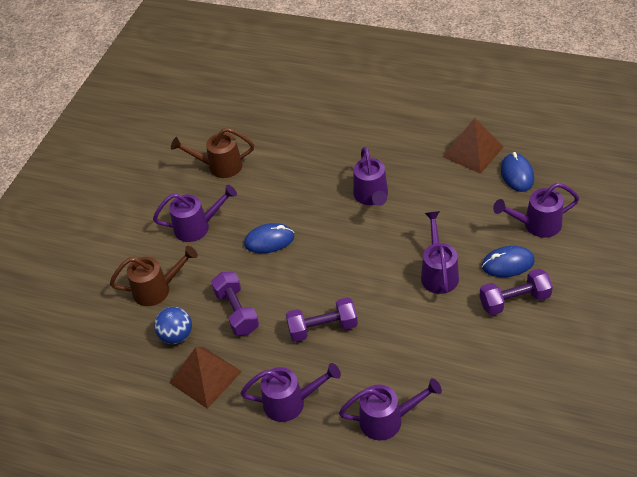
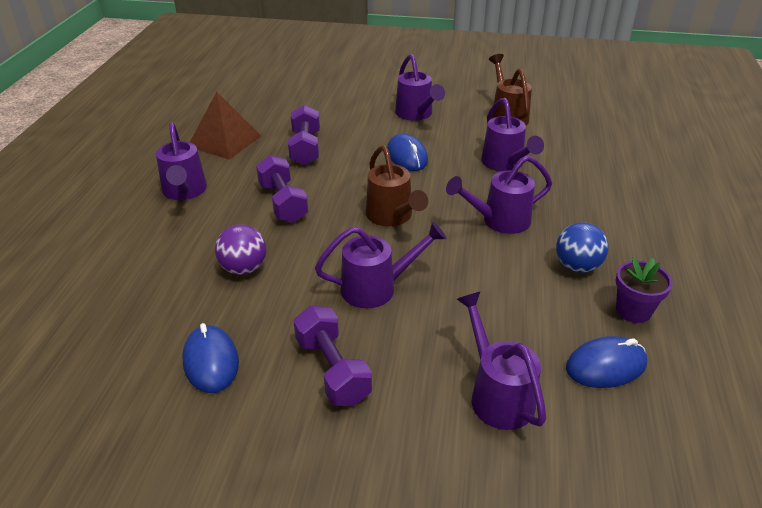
camera: 75 degrees right, 10 degrees down
brown watering can [110,246,198,306] -> brown watering can moved to [366,145,428,226]
blue ball [154,307,192,344] -> blue ball moved to [556,222,608,273]
purple dumbbell [211,272,259,335] -> purple dumbbell turned 60 degrees counterclockwise [288,105,320,165]
purple watering can [339,378,442,441] -> purple watering can moved to [481,98,544,171]
brown pyramid [443,118,503,174] -> purple flower pot [616,257,673,323]
blue mouse [482,246,535,277] -> blue mouse moved to [182,323,239,393]
none -> purple ball [215,225,266,275]

